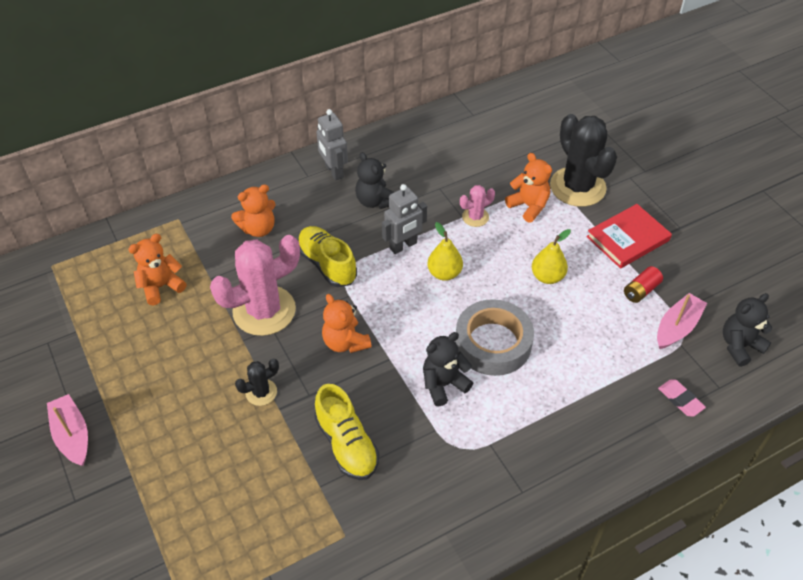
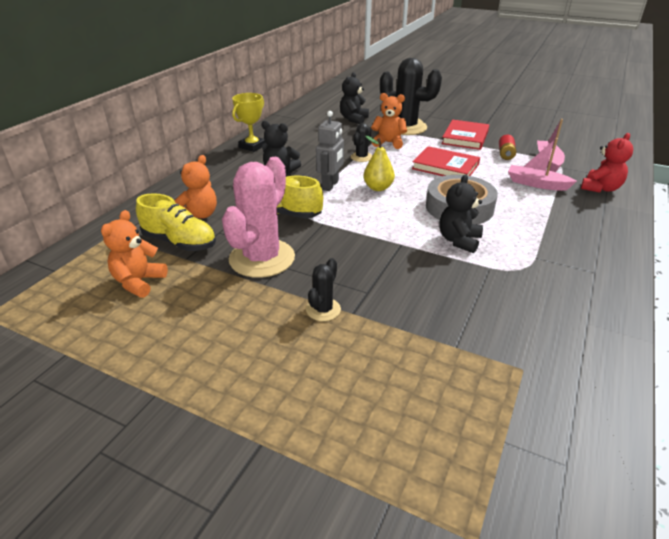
camera: 35 degrees left, 15 degrees down
pink boat [47,394,88,466] -> pink boat moved to [508,138,577,191]
yellow shoe [315,384,379,480] -> yellow shoe moved to [136,193,216,251]
grey robot [316,109,348,181] -> none
orange teddy bear [322,294,372,353] -> none
pink cactus [460,185,495,227] -> black cactus [351,123,372,162]
yellow pear [532,229,571,284] -> red book [412,146,480,176]
pink eraser [658,379,706,417] -> red teddy bear [581,133,633,193]
black teddy bear [723,293,773,367] -> black teddy bear moved to [340,72,369,124]
none -> yellow trophy [232,93,266,152]

